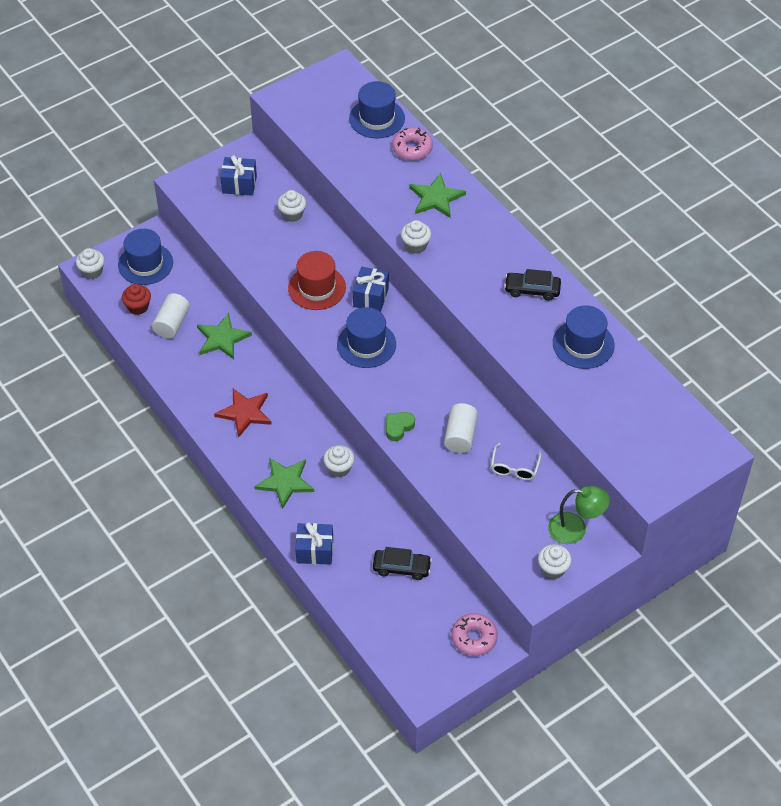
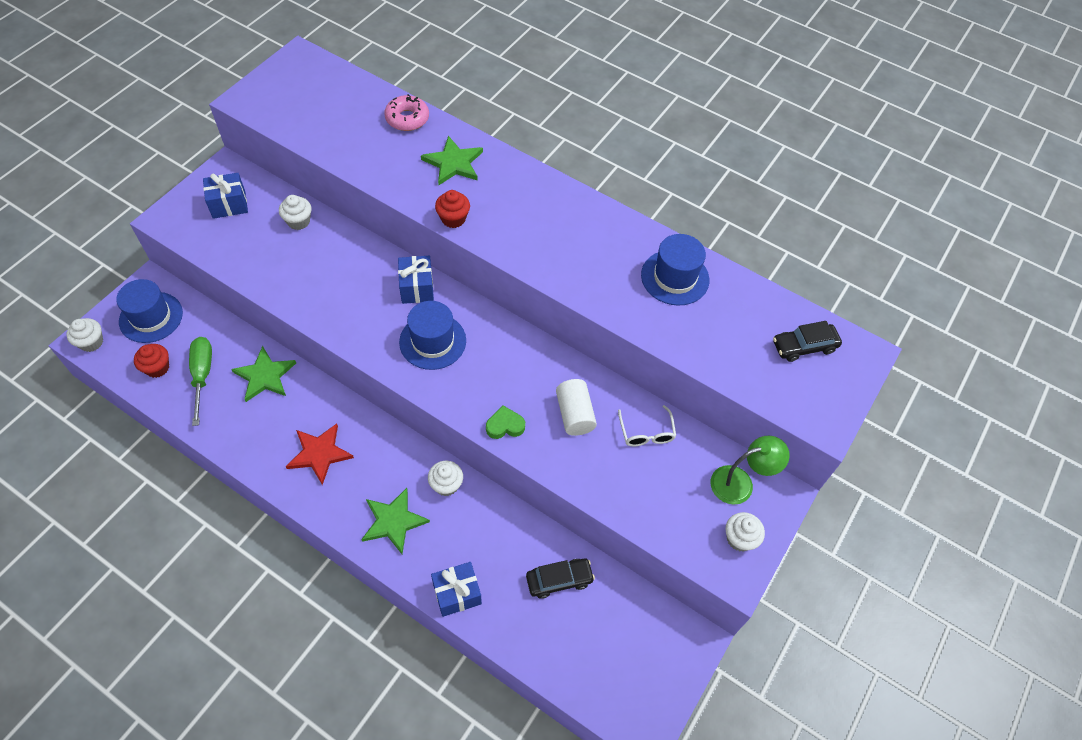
camera: 25 degrees left, 5 degrees up
white cylinder [152,293,190,338] -> green screwdriver [189,337,212,426]
red hat [288,251,346,310] -> none
blue hat [349,81,405,138] -> none
green heart [386,412,415,441] -> green heart turned 60 degrees clockwise [486,405,525,439]
white cupcake [401,220,431,254] -> red cupcake [435,190,470,228]
pink donut [451,613,498,656] -> none
black car [504,269,561,301] -> black car moved to [773,321,842,362]

